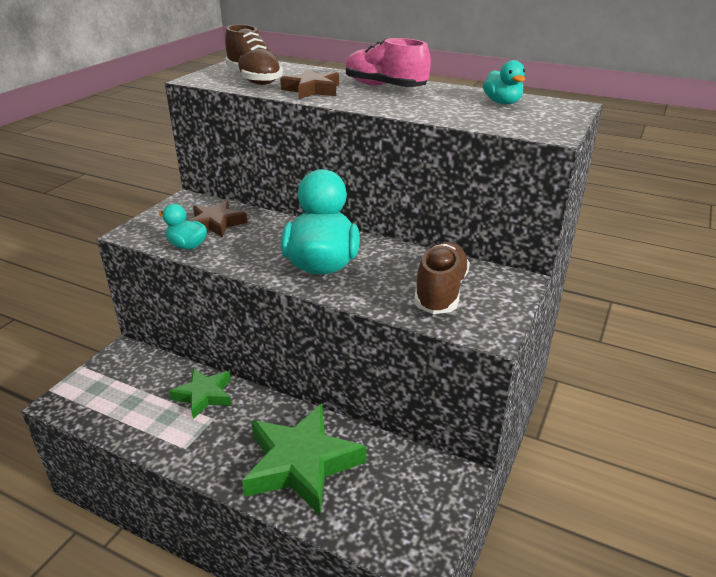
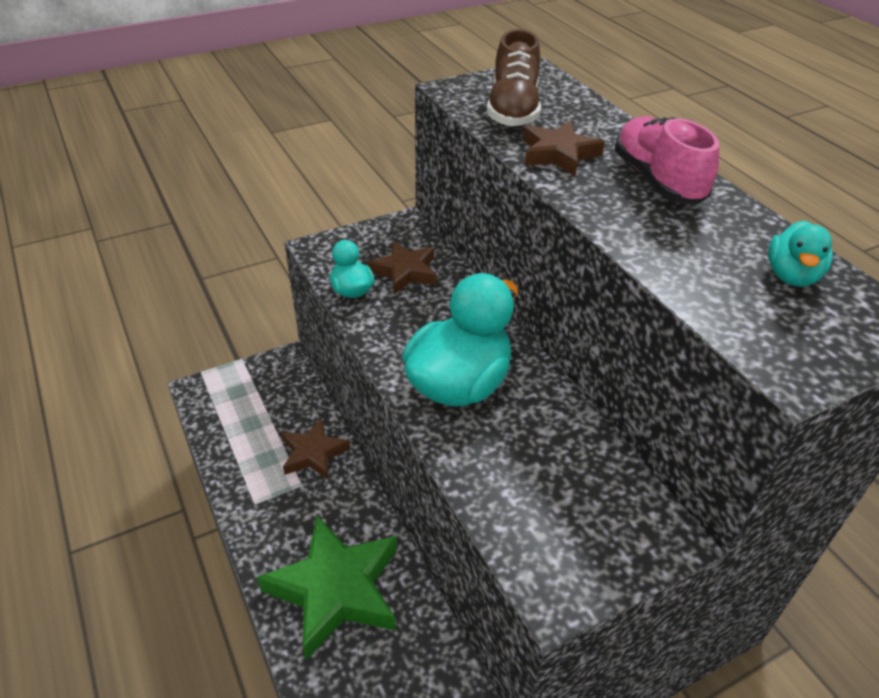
camera: 35 degrees right, 10 degrees up
green star [169,368,231,419] -> brown star [282,418,350,480]
brown shoe [414,242,470,314] -> none

